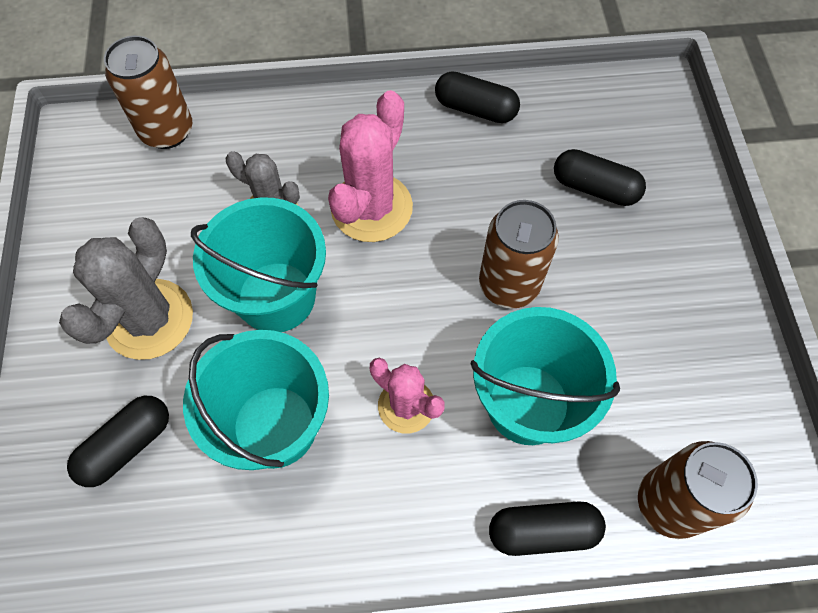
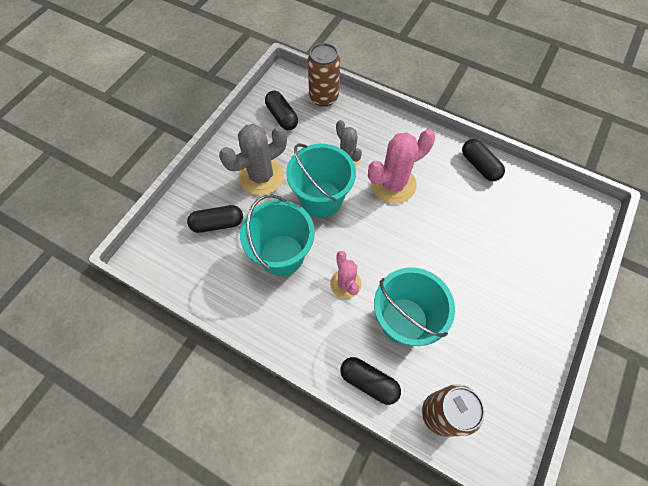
camera: 35 degrees right, 0 degrees up
brown can [479,200,559,308] -> none
black capsule [554,149,646,206] -> black capsule moved to [265,91,298,130]

